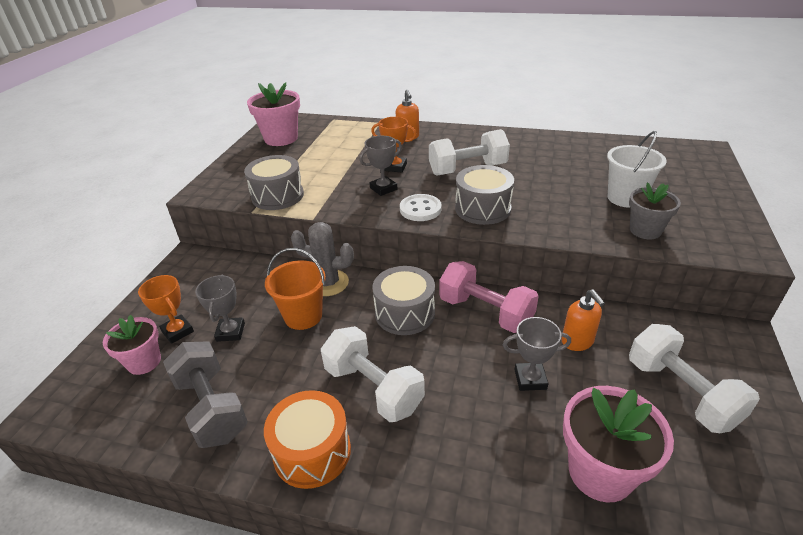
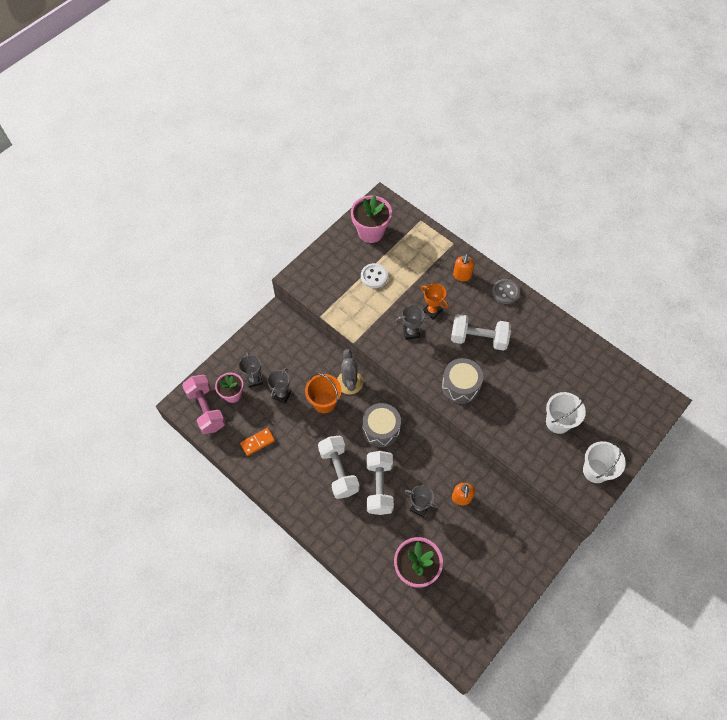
camera: 25 degrees right, 25 degrees up
orange trophy [138,275,194,344] -> grey trophy [239,352,263,388]
grey dumbbell [163,342,248,448] -> orange domino [240,428,275,456]
grey drum [244,155,304,210] -> none
orange drum [264,390,351,489] -> none
grey cactus [291,222,354,296] -> grey cactus turned 45 degrees clockwise [337,349,363,394]
white button [400,194,442,221] -> white button moved to [361,263,388,288]
pink dumbbell [439,261,539,333] -> pink dumbbell moved to [182,375,226,434]
grey flower pot [629,183,681,239] -> none
white dumbbell [629,324,760,433] -> white dumbbell moved to [367,451,394,515]
none -> grey button [492,279,520,304]
none -> white bucket [583,441,626,483]

